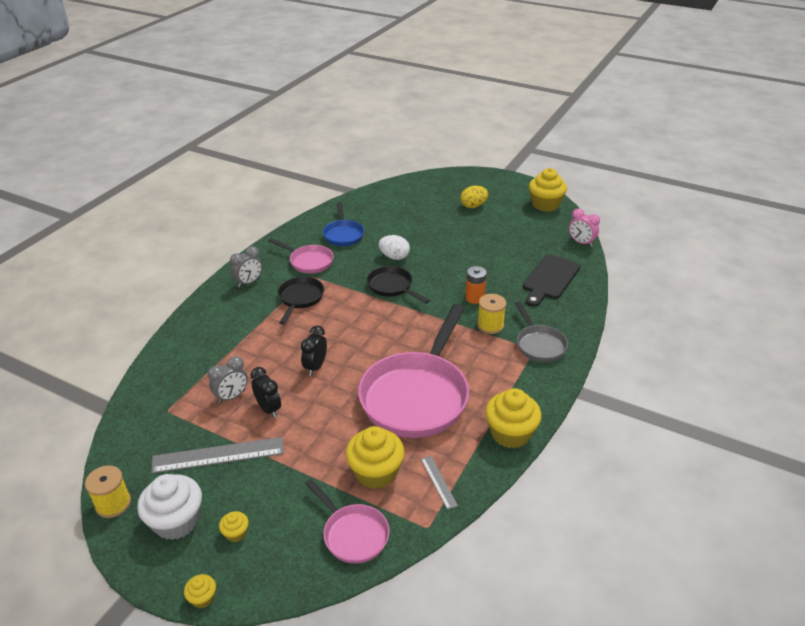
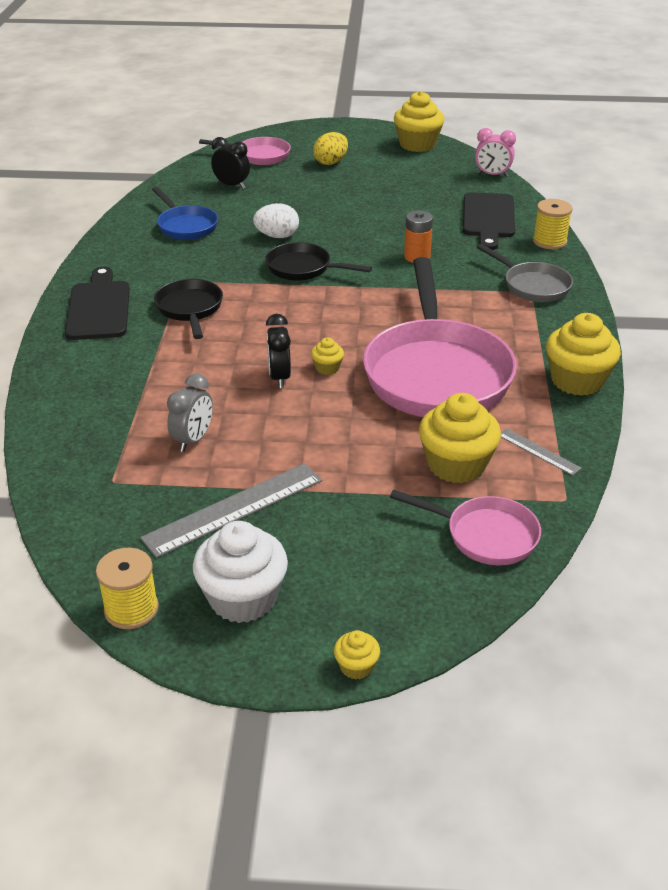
camera: 25 degrees left, 0 degrees up
yellow cupcake [219,511,249,542] -> yellow cupcake moved to [311,337,344,375]
grey clock [230,246,262,288] -> black cutting board [65,266,130,340]
black clock [250,367,281,418] -> black clock moved to [211,137,250,189]
pink pan [268,238,334,274] -> pink pan moved to [199,137,291,165]
yellow spool [477,294,506,334] -> yellow spool moved to [533,199,572,249]

